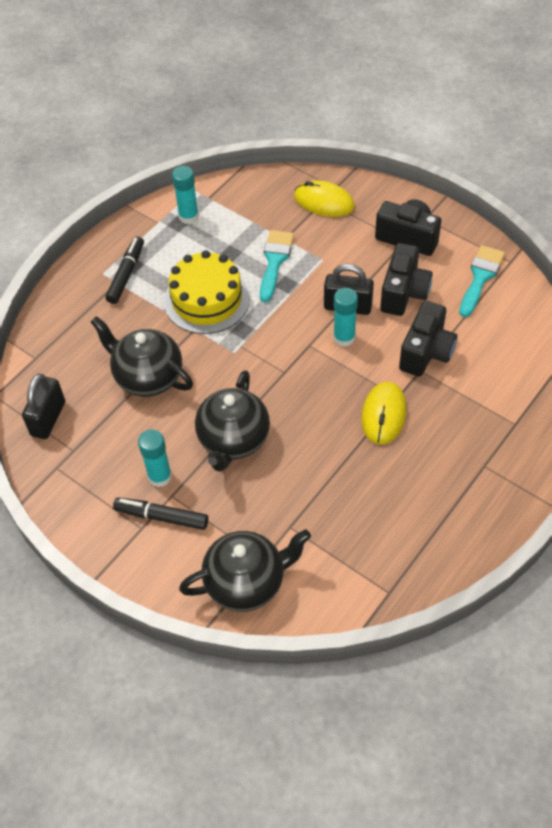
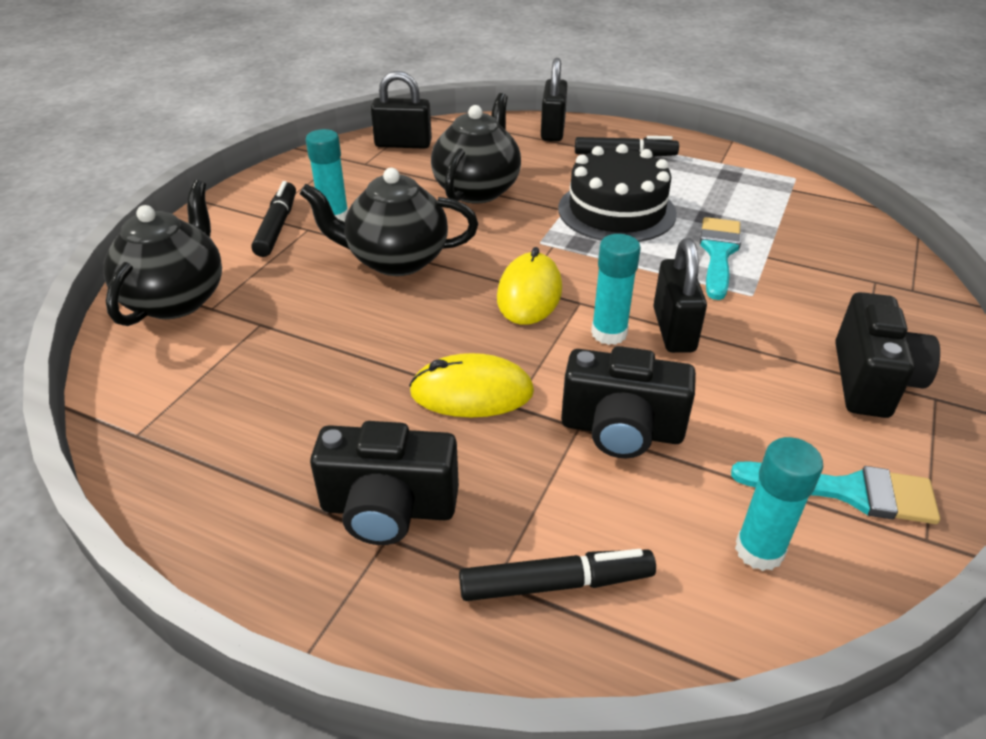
camera: 75 degrees right, 15 degrees down
yellow cake [164,250,250,334] -> black cake [558,144,677,242]
turquoise glue stick [172,166,199,224] -> turquoise glue stick moved to [735,437,823,571]
black teapot [179,529,311,612] -> black teapot turned 135 degrees counterclockwise [103,180,222,326]
turquoise brush [260,230,294,302] -> turquoise brush turned 75 degrees counterclockwise [700,217,741,300]
yellow mouse [294,180,355,217] -> yellow mouse moved to [497,247,562,325]
black camera [380,243,432,316] -> black camera moved to [310,421,459,545]
none -> black marker [459,549,656,601]
none -> black padlock [541,58,567,141]

